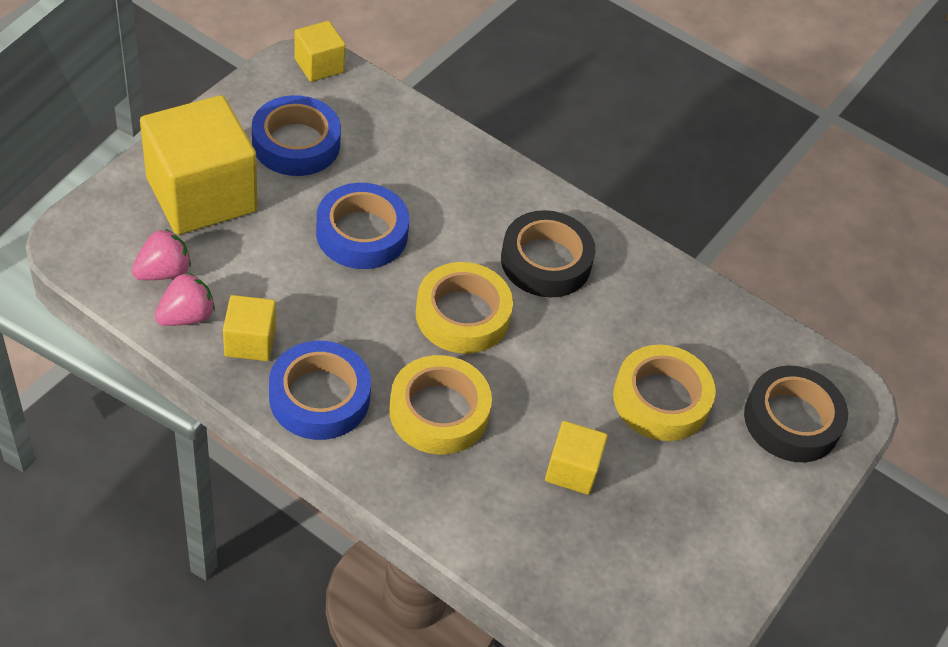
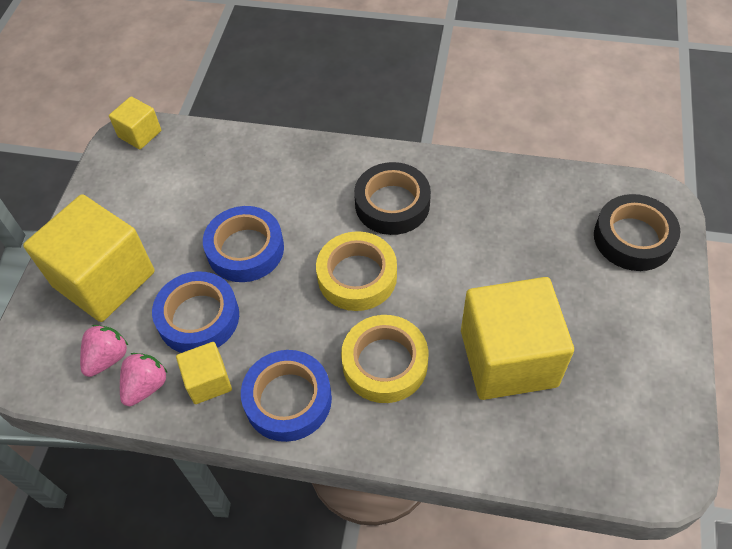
camera: 15 degrees left, 5 degrees up
blue tape [252,95,341,176] -> blue tape moved to [152,271,239,353]
yellow cube [545,421,608,495] -> yellow cube [461,277,574,400], size x2.07
yellow tape [613,345,716,441] -> none

